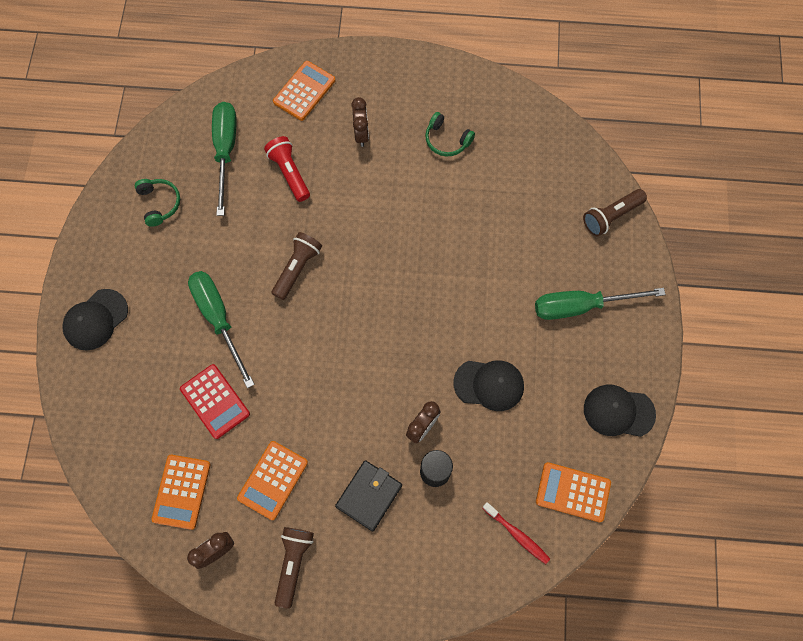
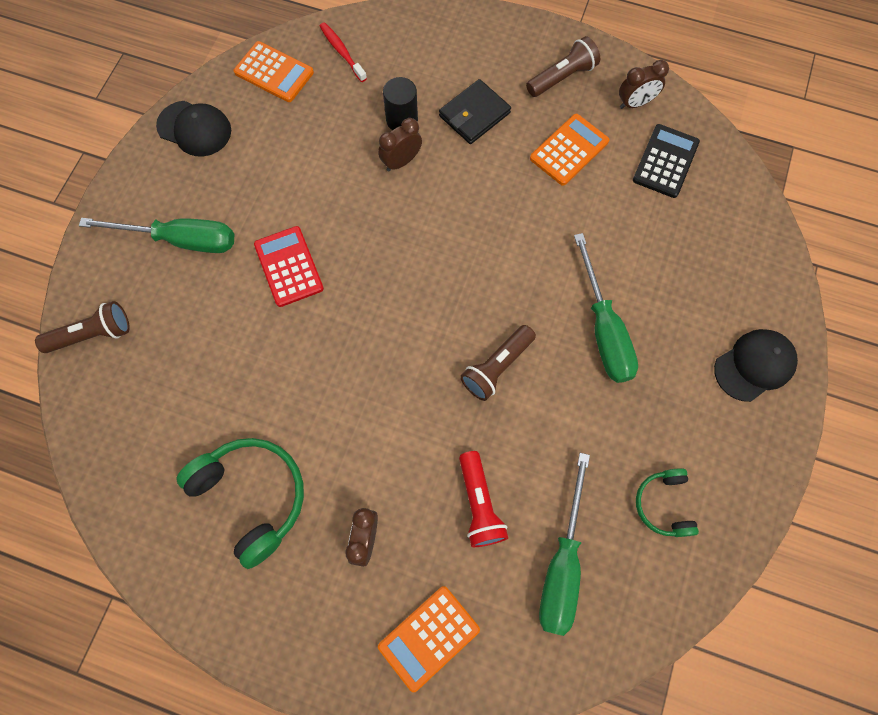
camera: 165 degrees left, 0 degrees up
orange calculator [151,455,211,530] -> black calculator [633,124,700,198]
red calculator [180,364,250,439] -> red calculator moved to [254,226,324,307]
brown flashlight [275,527,314,609] -> brown flashlight turned 150 degrees counterclockwise [526,36,600,97]
green headphones [425,112,475,156] -> green headphones [176,438,304,569], size x1.78
black cap [453,360,524,411] -> none

